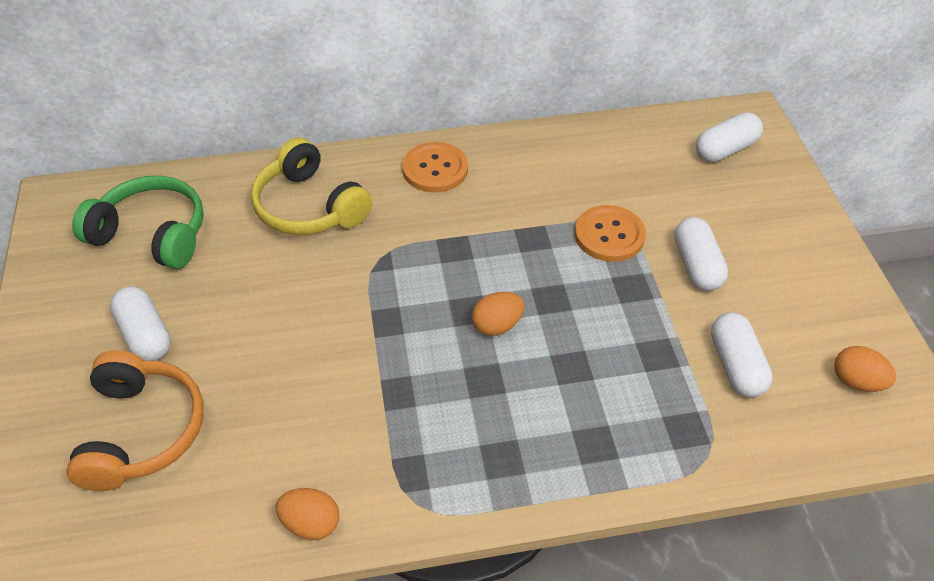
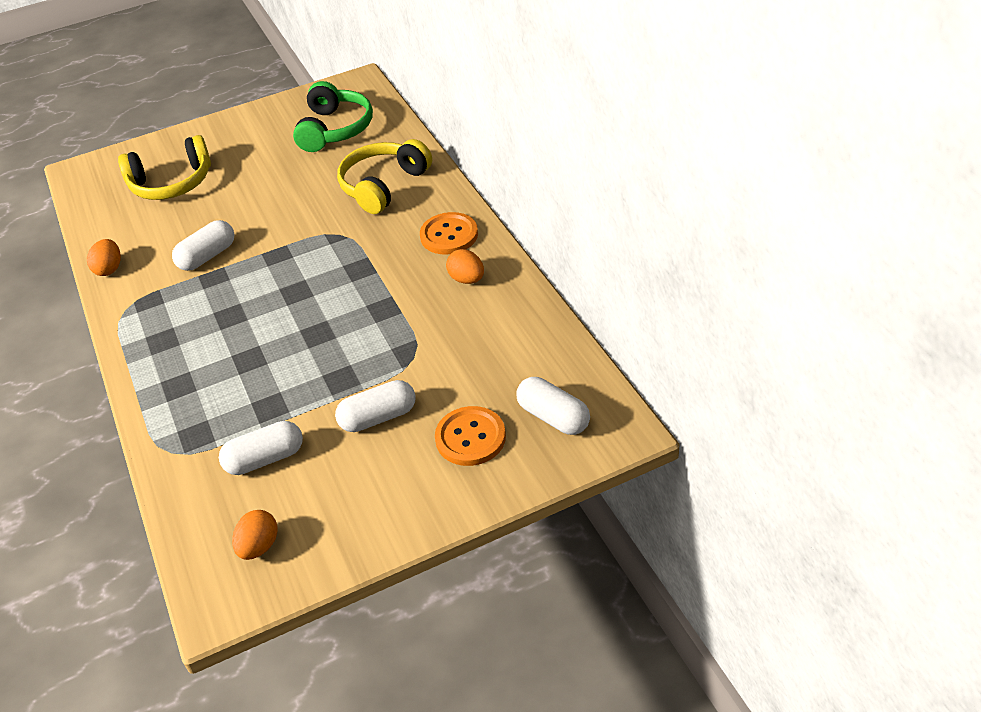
camera: 80 degrees right, 5 degrees down
orange headphones [66,350,204,491] -> yellow headphones [118,135,211,200]
white capsule [110,286,171,361] -> white capsule moved to [172,220,235,271]
orange egg [472,292,524,336] -> orange egg moved to [446,249,484,284]
orange button [575,205,646,262] -> orange button moved to [435,406,506,466]

